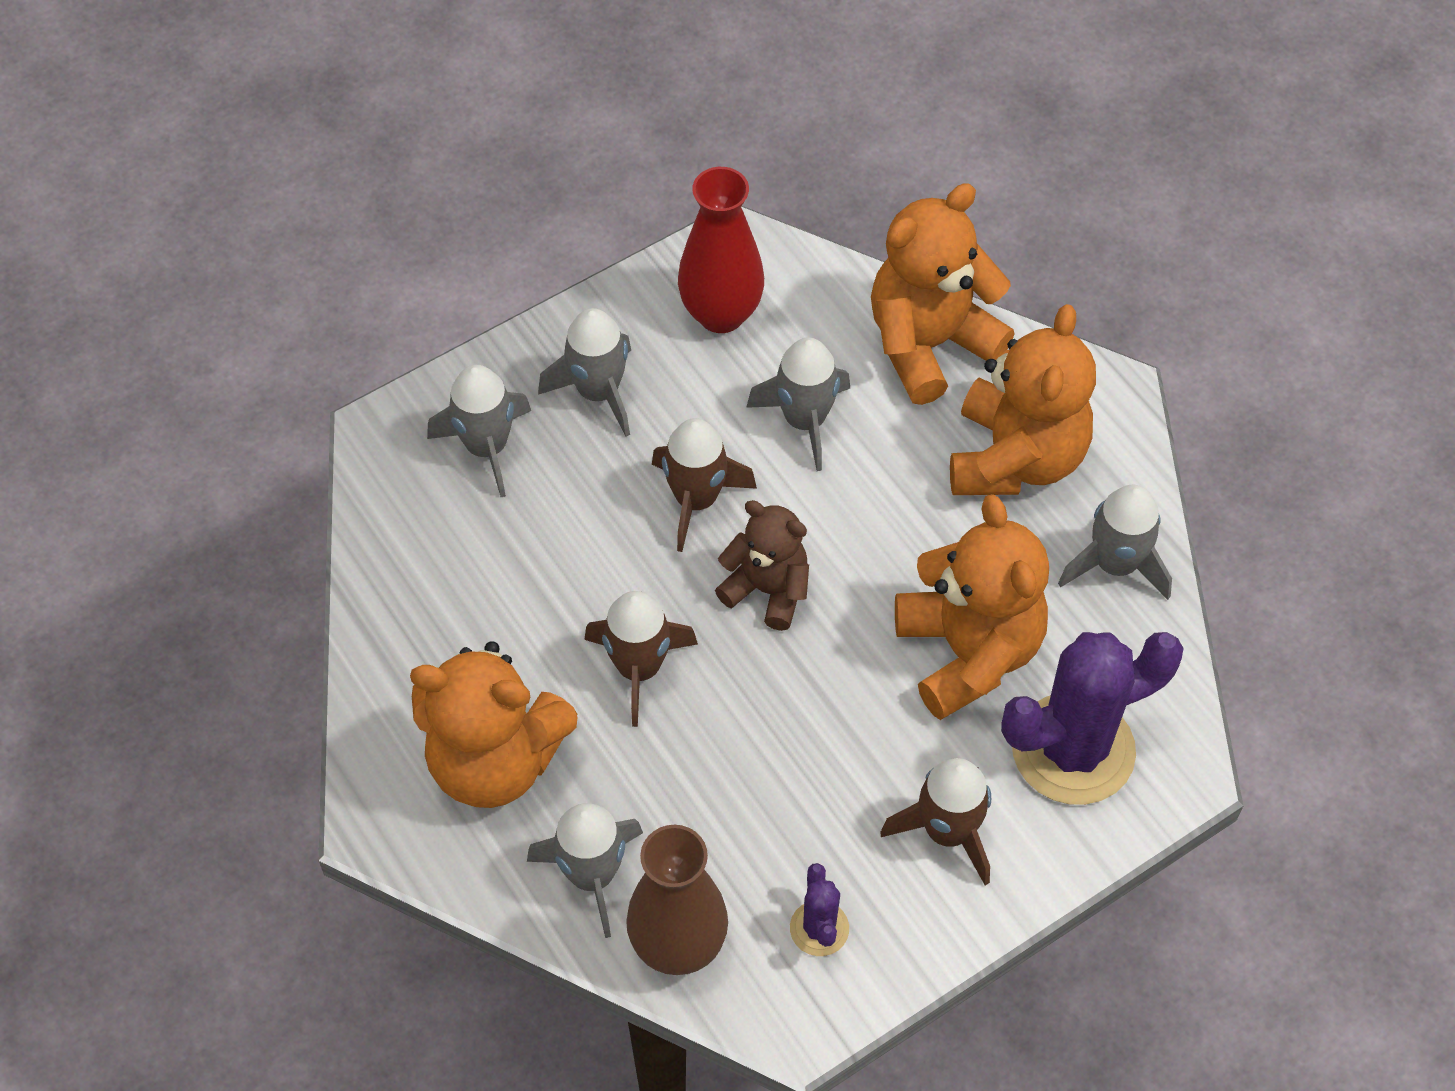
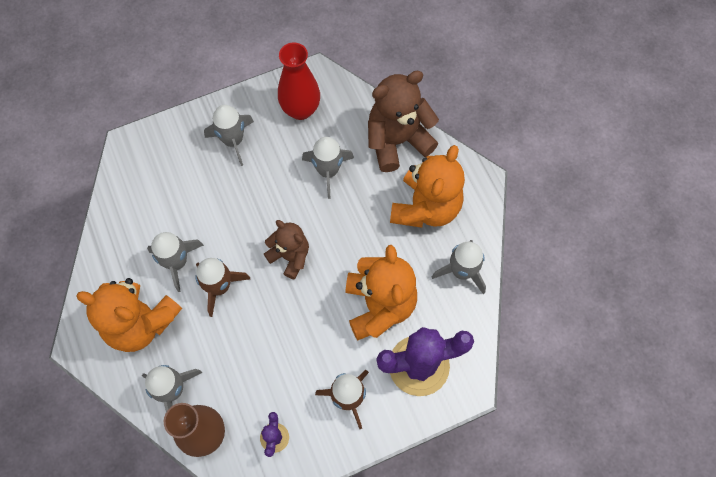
camera: 10 degrees right, 10 degrees up
grey rocket [427,365,531,497] -> grey rocket moved to [147,232,204,292]
brown rocket [652,418,757,552] -> none
orange teddy bear [871,183,1014,405] -> brown teddy bear [368,71,439,172]

